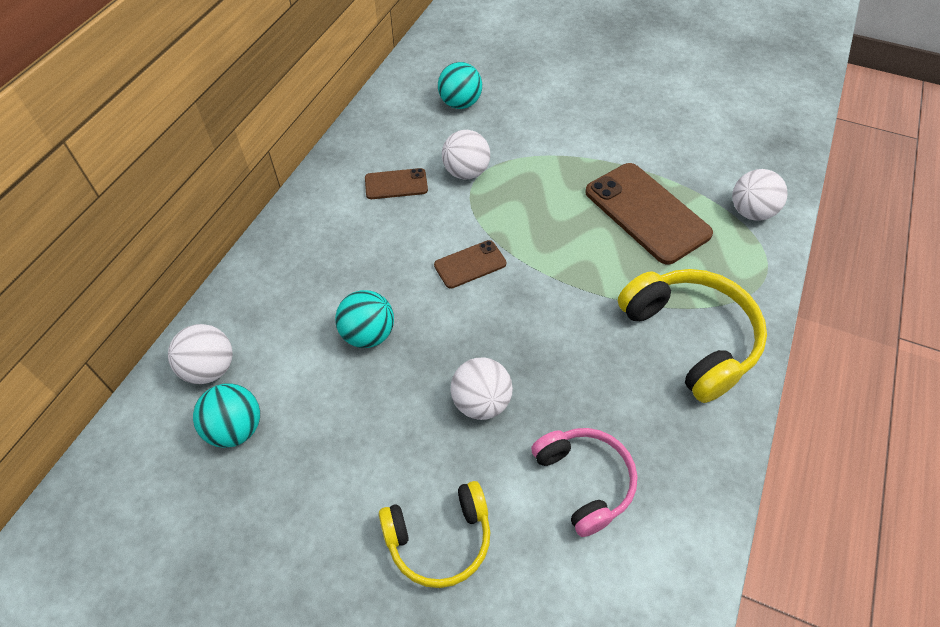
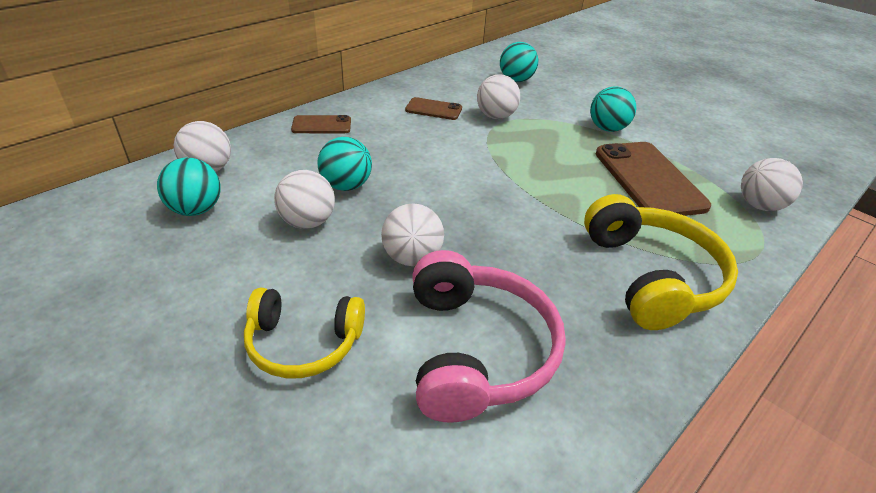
camera: 20 degrees right, 15 degrees down
brown phone [434,240,506,289] -> brown phone moved to [291,115,351,133]
pink headphones [531,428,638,537] -> pink headphones [413,250,566,423], size x1.51
none -> white ball [274,170,335,229]
none -> turquoise ball [590,86,636,132]

